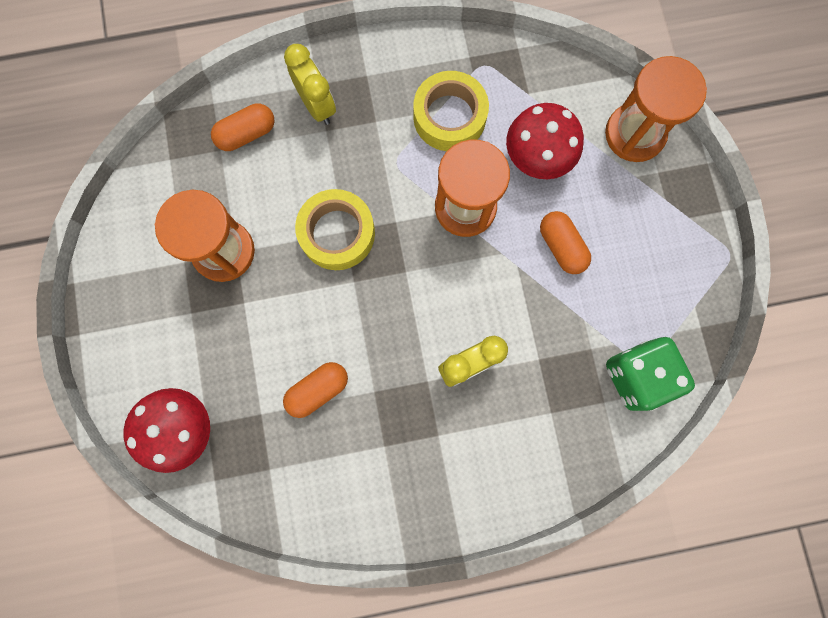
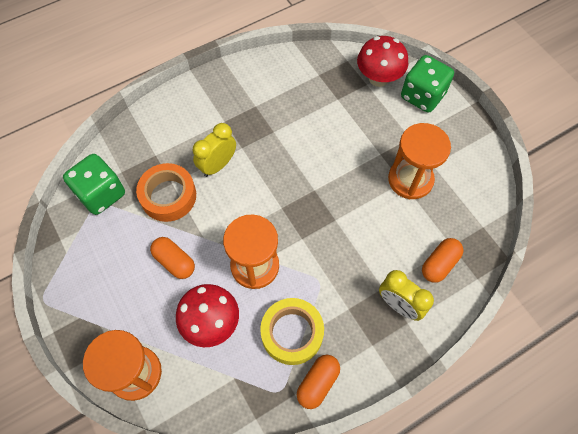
camera: 160 degrees right, 15 degrees down
orange capsule [283,362,348,418] -> orange capsule moved to [297,355,340,409]
yellow tape [295,189,375,270] -> none
none -> orange tape [136,163,196,222]
none -> green dice [401,55,454,113]

